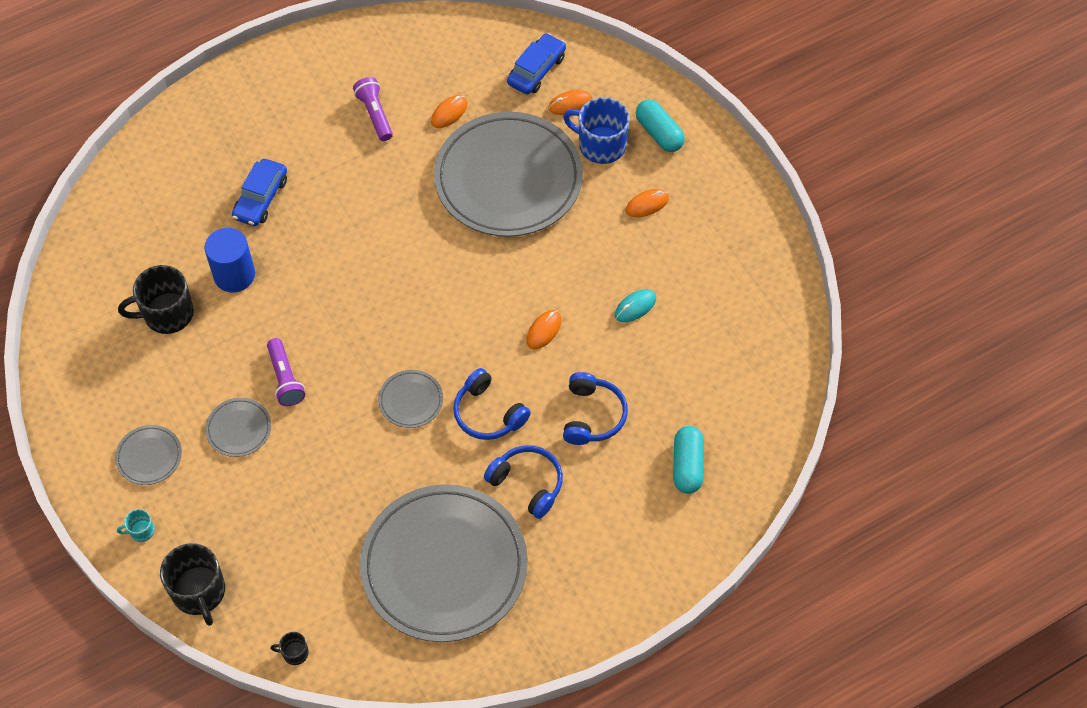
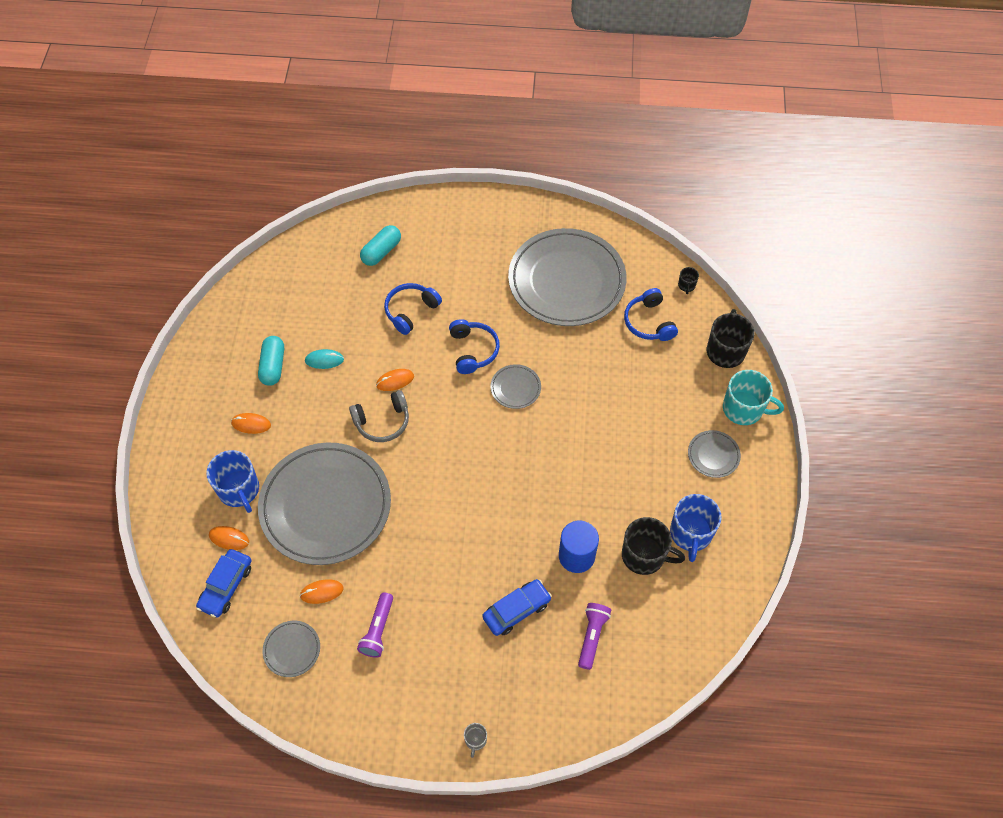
camera: 145 degrees left, 0 degrees up
turquoise mug [117,509,155,542] -> turquoise mug [723,370,784,425], size x2.14
grey plate [205,398,271,457] -> grey plate moved to [262,621,320,677]
purple flashlight [267,338,305,406] -> purple flashlight moved to [578,603,611,670]
black mug [270,632,309,665] -> black mug turned 60 degrees clockwise [678,267,699,294]
blue headphones [484,445,563,519] -> blue headphones moved to [624,288,678,341]
blue car [507,33,566,94] -> blue car turned 45 degrees counterclockwise [196,549,252,618]
turquoise capsule [636,99,685,152] -> turquoise capsule moved to [258,336,284,386]
none -> grey headphones [349,390,409,442]
none -> grey mug [464,723,487,758]
none -> blue mug [670,494,722,562]

